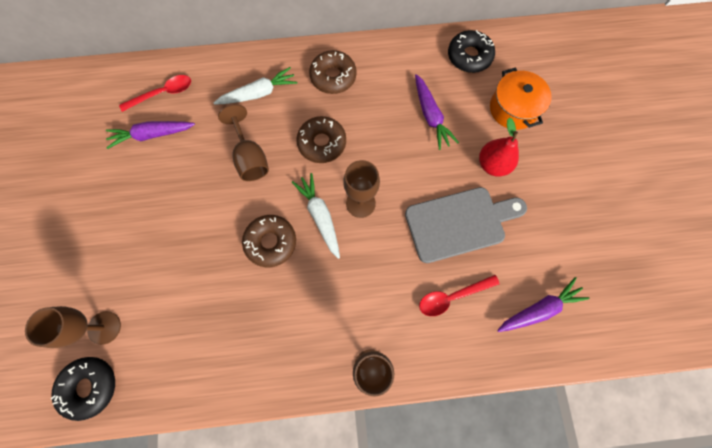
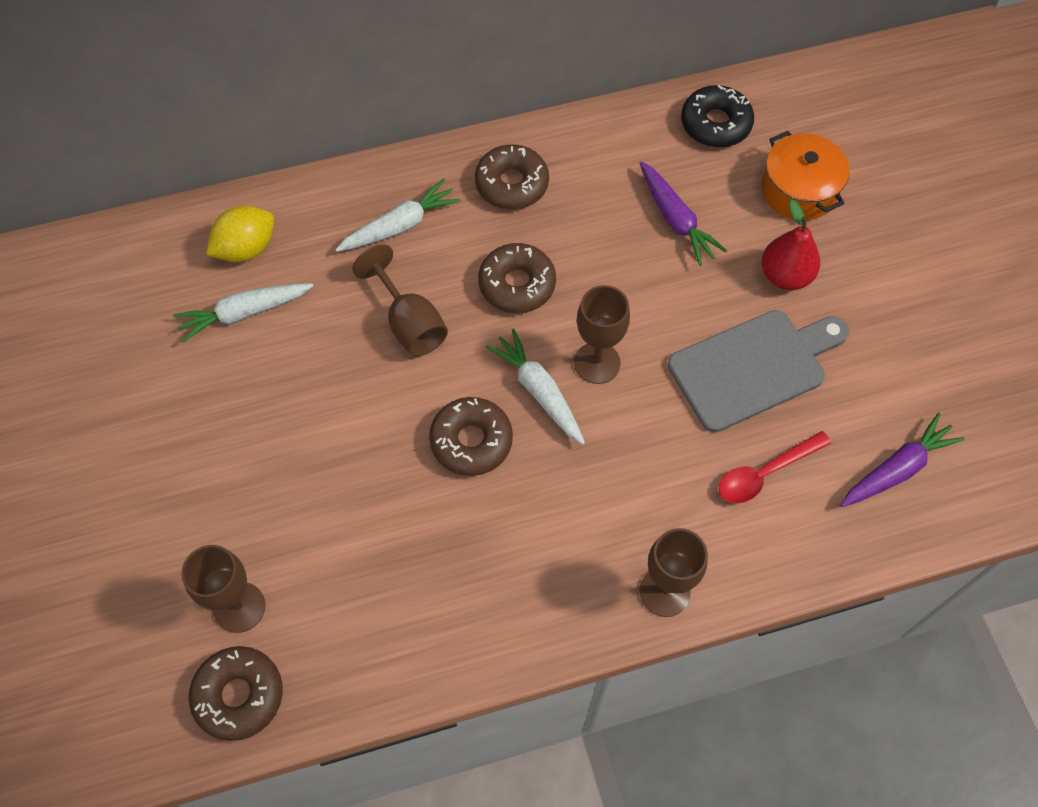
camera: 10 degrees left, 10 degrees down
black donut [50,357,115,421] -> brown donut [189,646,283,741]
purple carrot [106,121,195,149] -> white carrot [173,283,313,342]
red spoon [119,75,191,112] -> yellow lemon [206,206,274,262]

